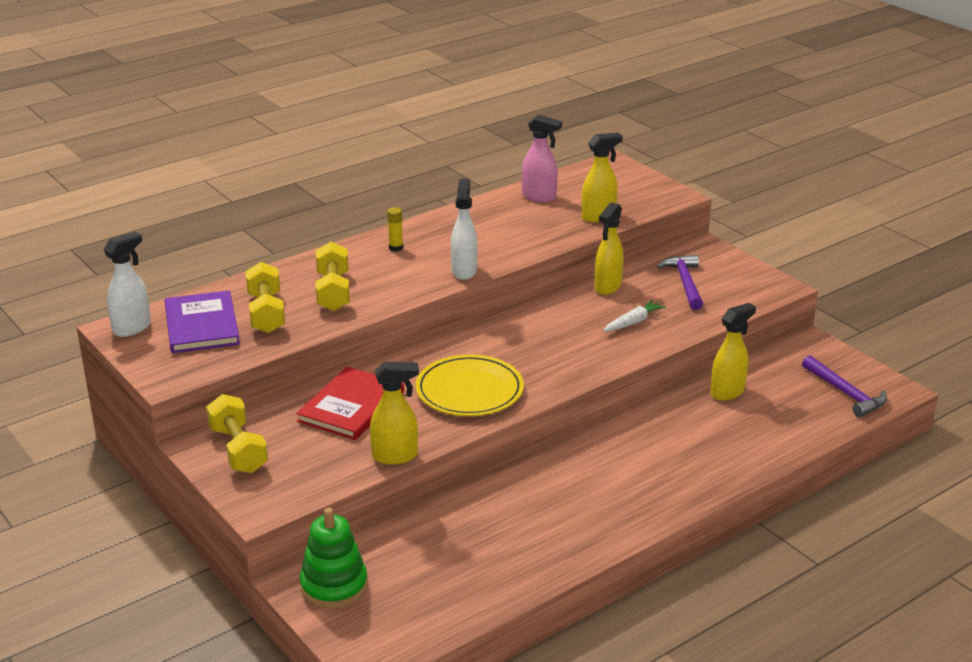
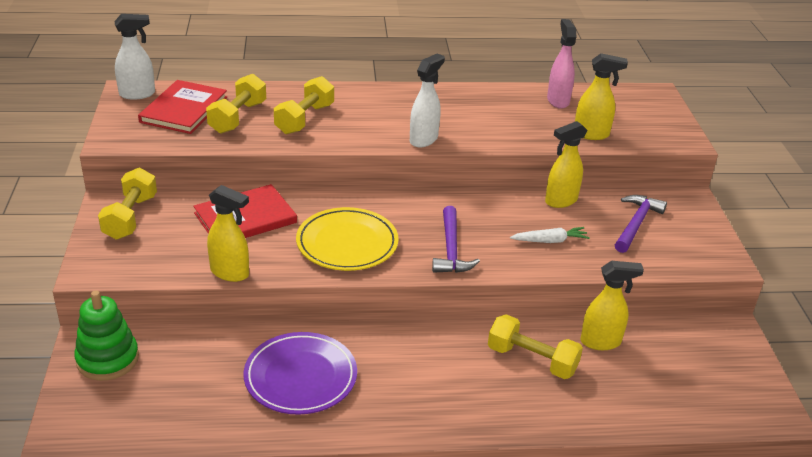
camera: 30 degrees right, 5 degrees up
purple book [164,290,240,353] -> red book [138,80,227,134]
yellow glue stick [387,207,403,252] -> none
pink spray bottle [522,115,562,202] -> pink spray bottle turned 150 degrees counterclockwise [547,19,576,109]
purple hammer [802,355,887,417] -> purple hammer moved to [432,206,480,273]
none -> purple plate [244,332,357,415]
none -> yellow dumbbell [488,314,583,379]

